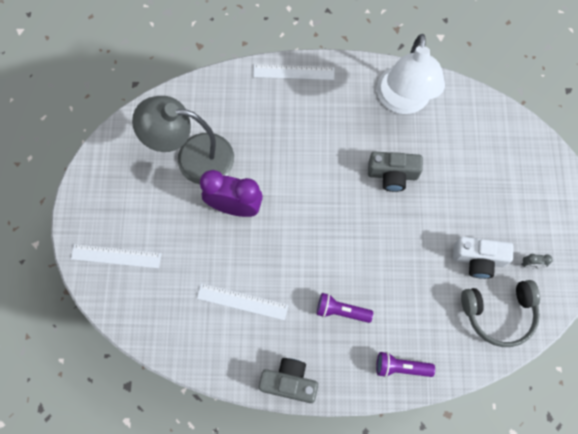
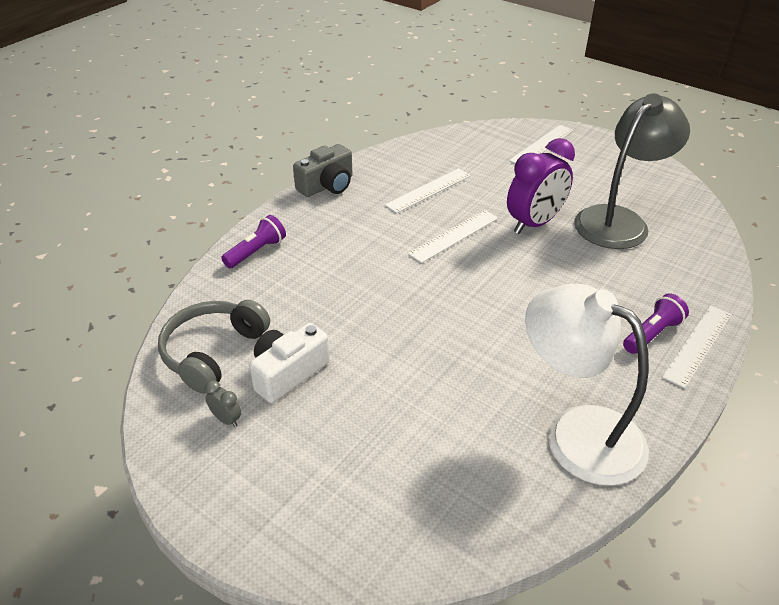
camera: 125 degrees right, 30 degrees down
purple flashlight [317,293,373,323] -> purple flashlight moved to [623,294,689,354]
grey camera [368,151,423,192] -> none
grey clock [521,254,553,269] -> grey clock turned 90 degrees clockwise [205,380,241,427]
none -> white ruler [408,210,498,263]

